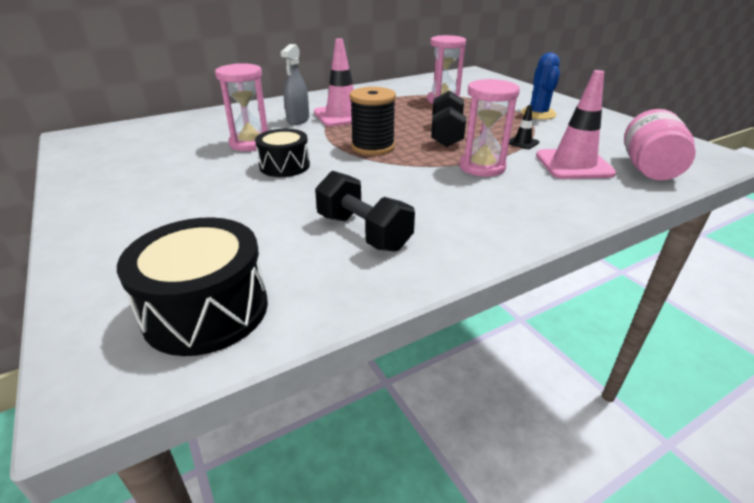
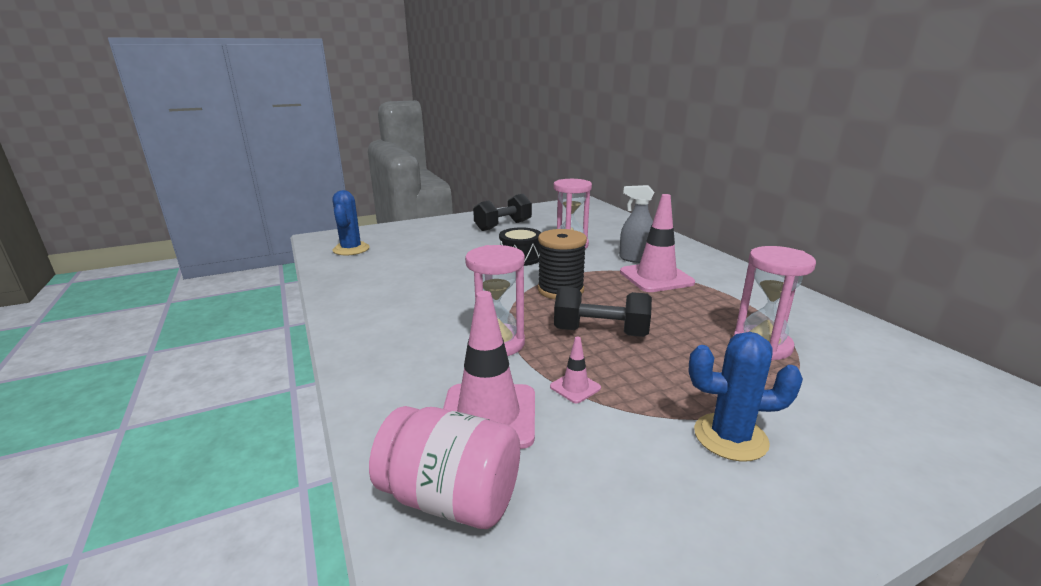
camera: 95 degrees right, 10 degrees down
black drum [117,217,268,356] -> blue cactus [332,190,370,255]
black dumbbell [315,171,415,252] -> black dumbbell moved to [473,194,532,231]
black traffic cone [509,105,539,149] -> pink traffic cone [550,336,601,403]

